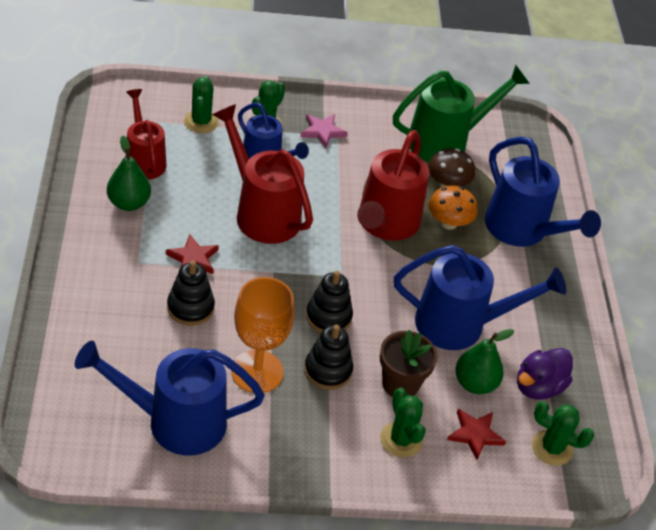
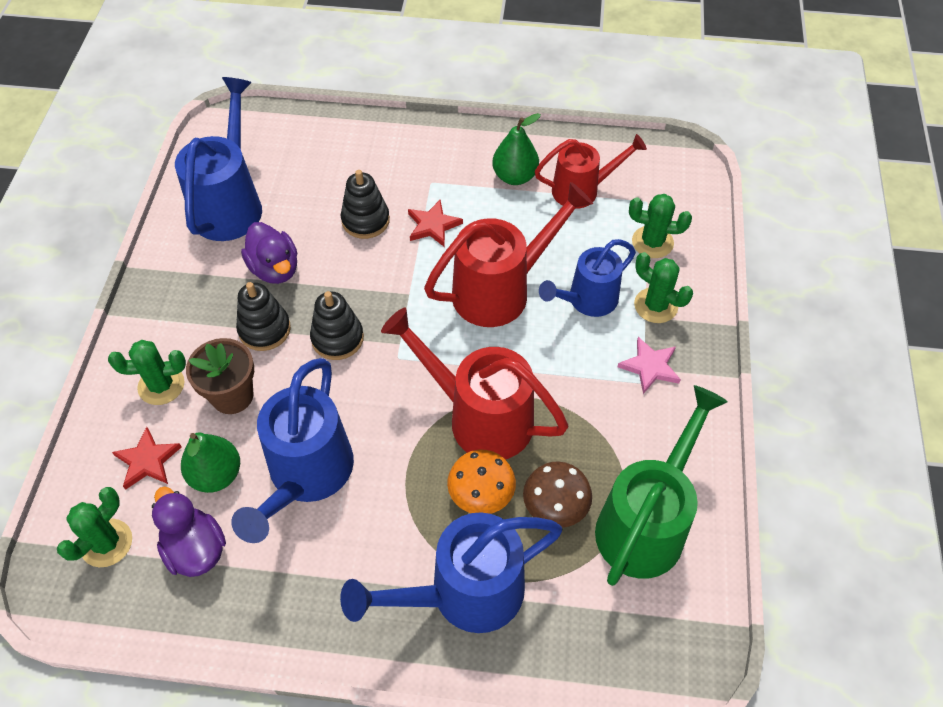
camera: 105 degrees right, 10 degrees up
orange goblet [231,277,295,393] -> purple duck [241,222,297,284]
green watering can [393,65,530,162] -> green watering can turned 135 degrees counterclockwise [595,385,728,586]

